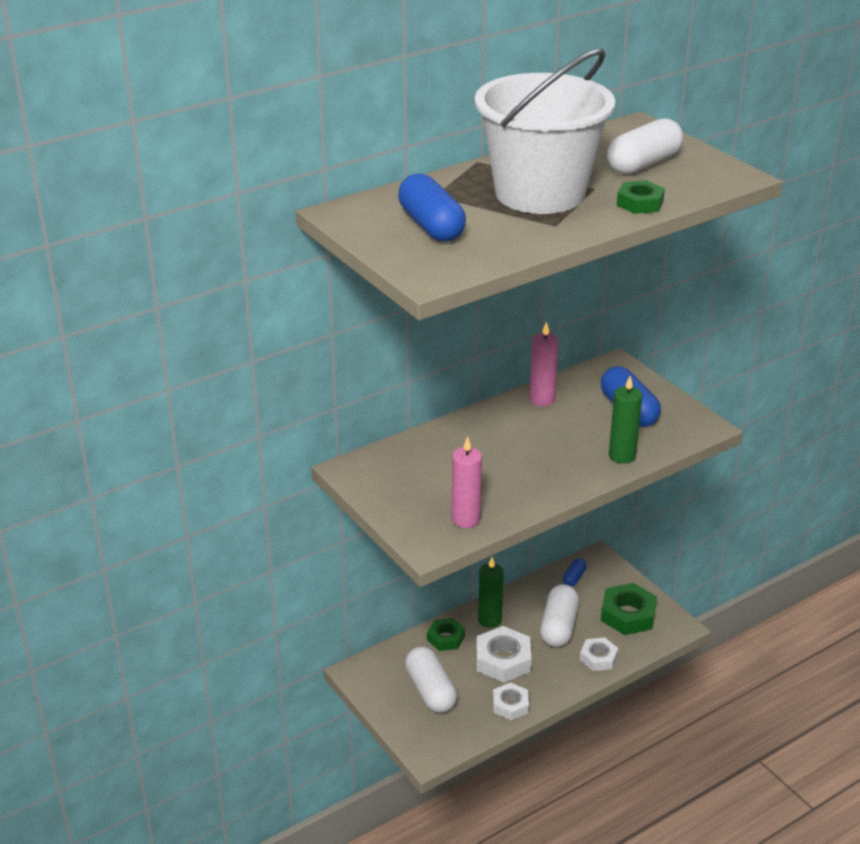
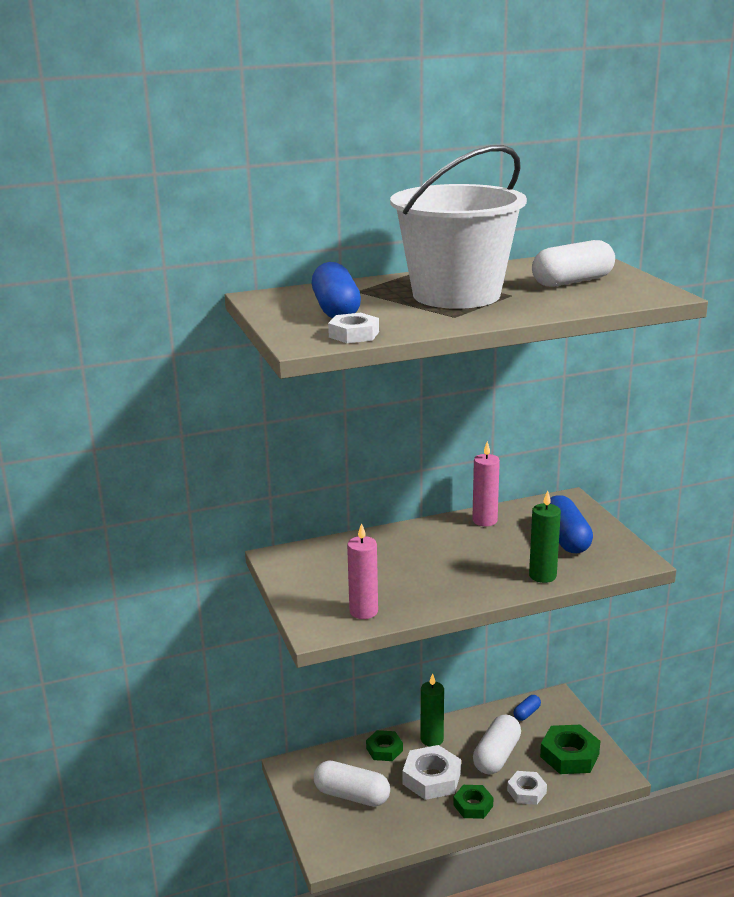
camera: 15 degrees right, 10 degrees down
white capsule [405,646,457,713] -> white capsule turned 60 degrees counterclockwise [314,760,390,807]
white nut [493,683,529,720] -> white nut moved to [328,313,379,343]
green nut [617,180,665,214] -> green nut moved to [453,785,493,819]

